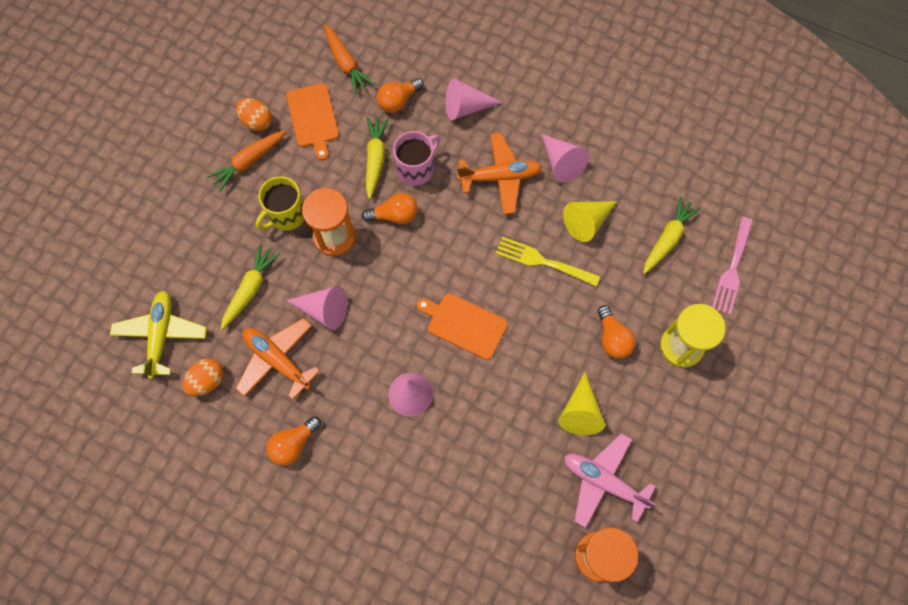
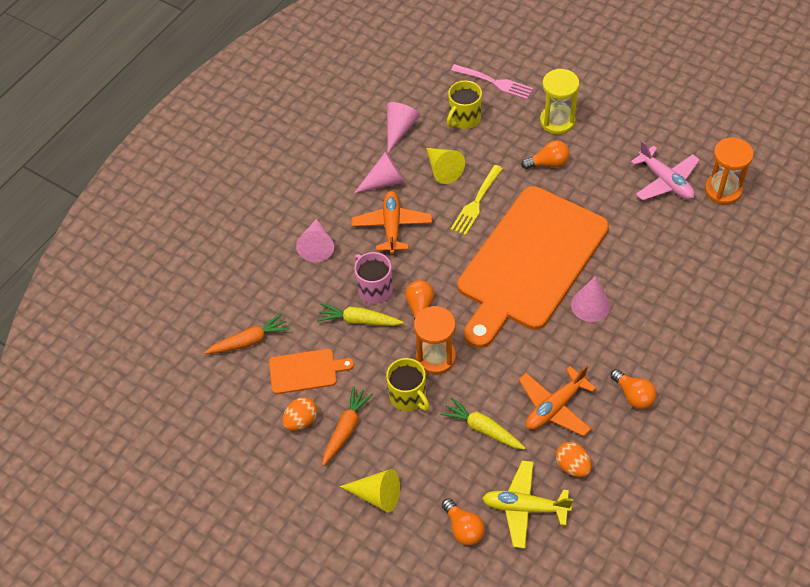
camera: 80 degrees left, 15 degrees down
orange carrot [206,130,286,192] -> orange carrot turned 120 degrees counterclockwise [322,386,373,466]
pink cone [286,286,347,330] -> pink cone moved to [387,102,420,153]
orange light bulb [377,78,424,113] -> orange light bulb moved to [442,498,485,546]
orange cutting board [416,293,508,360] -> orange cutting board [458,186,609,348], size x2.46
yellow cone [558,372,605,435] -> yellow cone moved to [340,469,400,513]
pink plane [564,433,656,528] -> pink plane turned 75 degrees counterclockwise [631,140,700,201]
yellow carrot [643,196,701,274] -> yellow mug [447,80,482,129]

